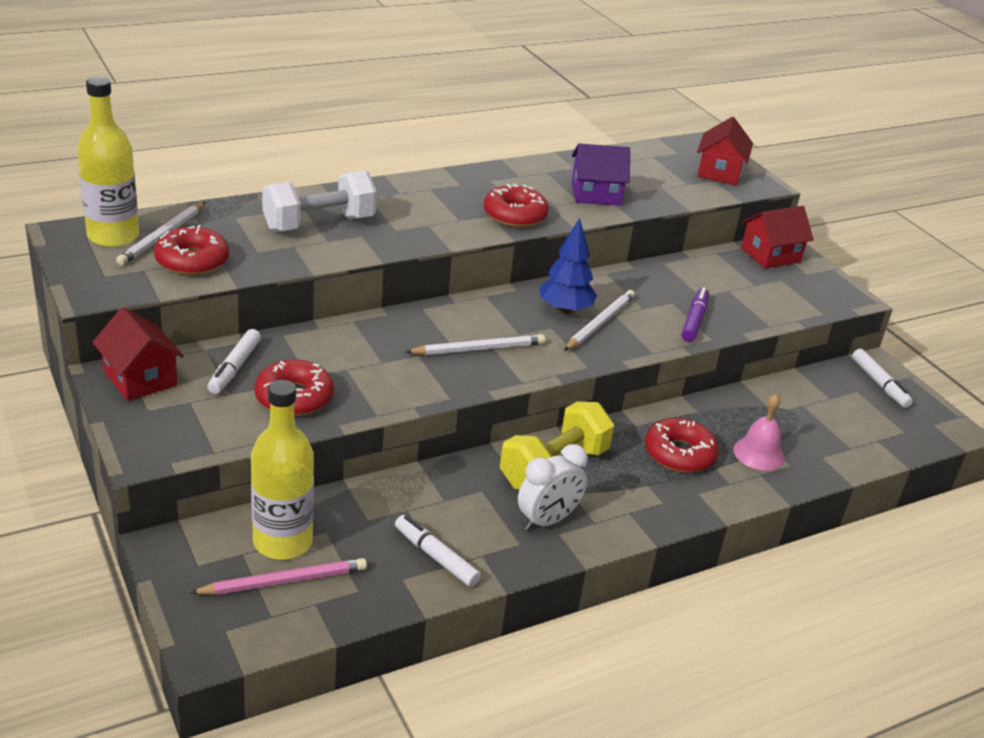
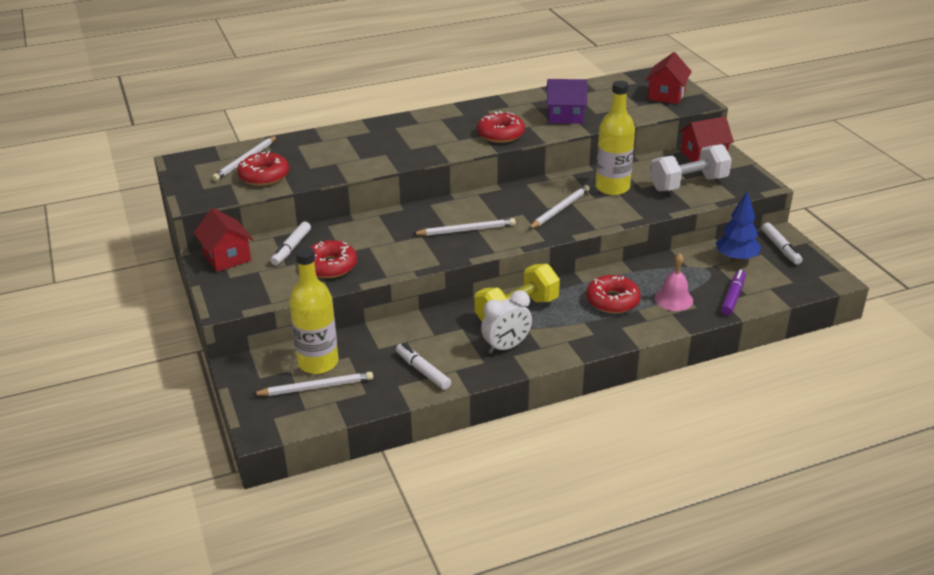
camera: 10 degrees right, 0 degrees up
yellow bottle [77,77,139,247] -> yellow bottle moved to [596,81,635,195]
pink pencil [190,558,367,595] -> white pencil [252,372,373,396]
white dumbbell [262,170,377,232] -> white dumbbell moved to [650,144,732,191]
blue tree [539,218,597,314] -> blue tree moved to [716,190,761,262]
purple marker [682,287,709,342] -> purple marker moved to [721,269,746,315]

